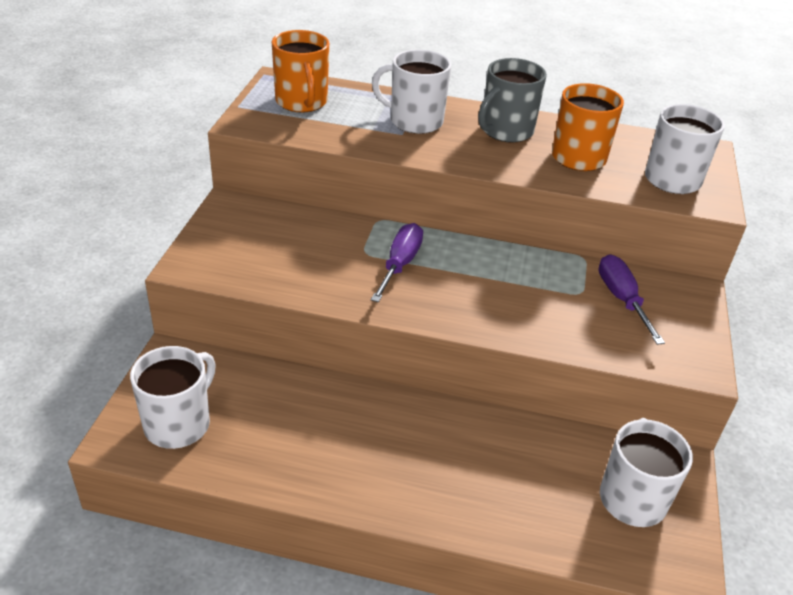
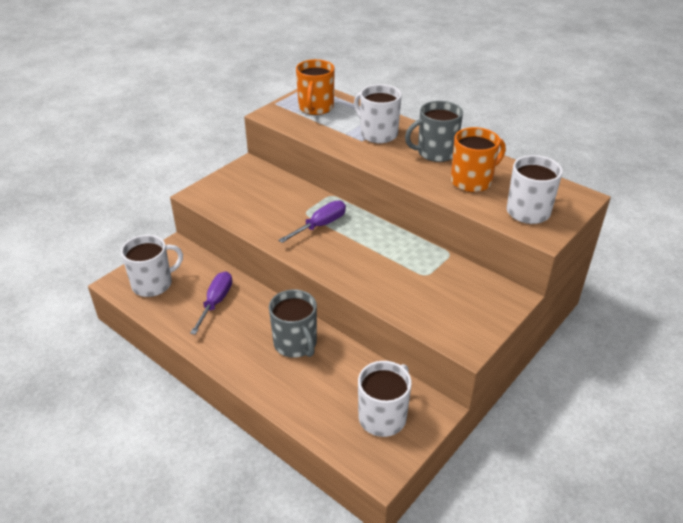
camera: 30 degrees right, 0 degrees up
purple screwdriver [598,255,665,345] -> purple screwdriver moved to [190,271,232,335]
none -> grey mug [269,289,317,358]

